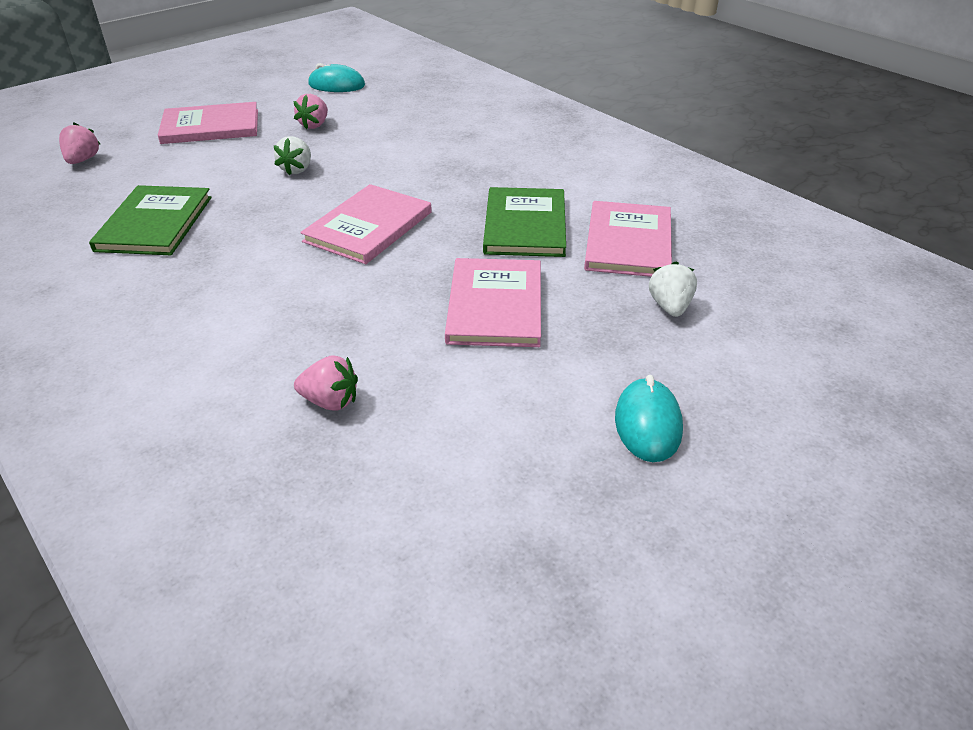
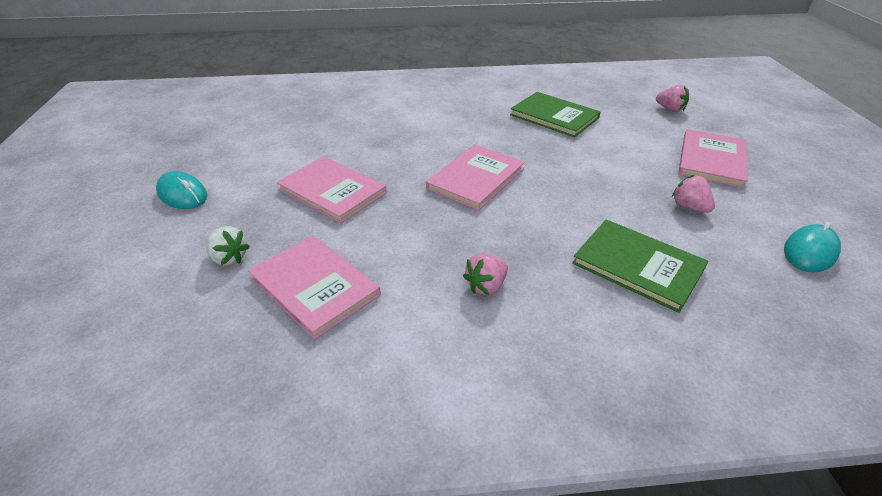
camera: 125 degrees right, 0 degrees up
white strawberry [274,136,311,175] -> none
pink strawberry [294,355,358,410] -> pink strawberry moved to [463,254,508,295]
pink book [300,184,432,264] -> pink book turned 60 degrees clockwise [426,145,525,211]
green book [483,187,566,257] -> green book moved to [572,219,708,313]

